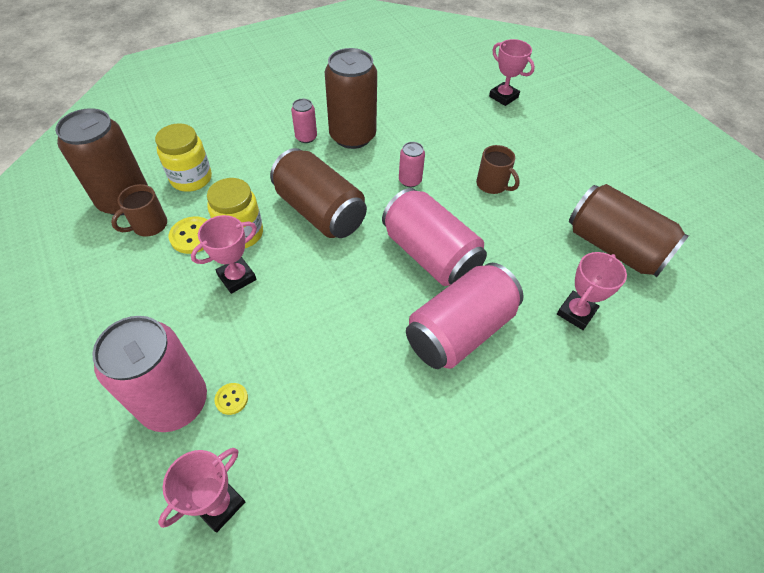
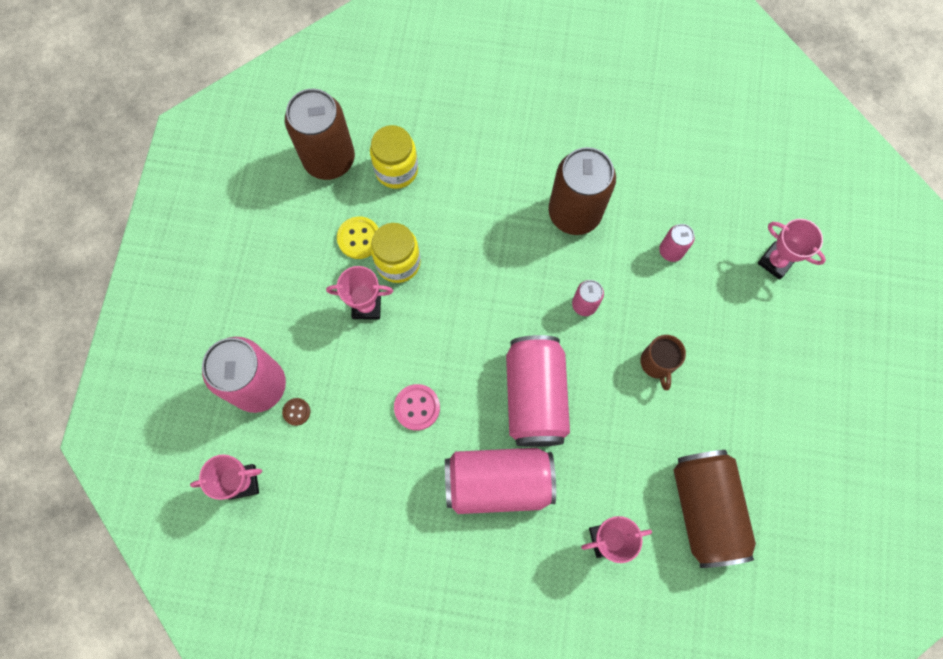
camera: 40 degrees right, 20 degrees up
brown mug [111,184,167,236] -> none
yellow button [215,383,248,415] -> brown button [282,398,310,426]
brown can [270,148,367,238] -> none
pink can [291,99,317,143] -> pink can moved to [659,224,695,262]
pink trophy [489,39,535,106] -> pink trophy turned 45 degrees counterclockwise [758,219,826,280]
none -> pink button [394,384,440,431]

